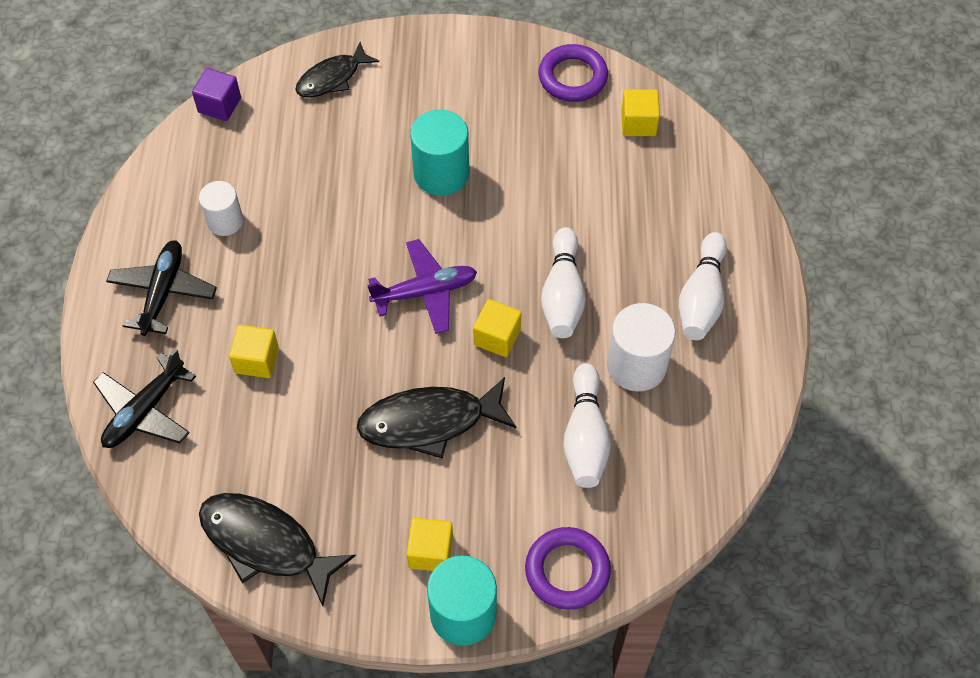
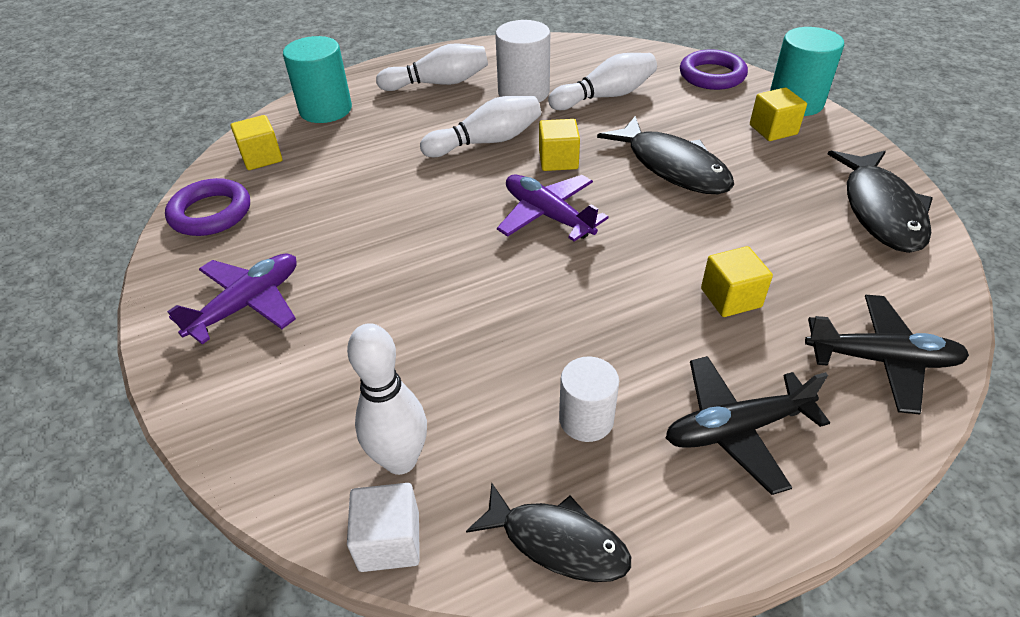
camera: 115 degrees left, 15 degrees down
purple cube [192,68,241,121] -> white cube [347,483,420,572]
black fish [295,42,379,98] -> black fish moved to [466,483,631,582]
turquoise cylinder [410,110,469,196] -> turquoise cylinder moved to [283,36,352,123]
none -> purple plane [167,253,297,344]
none -> white bowling pin [347,323,427,475]

